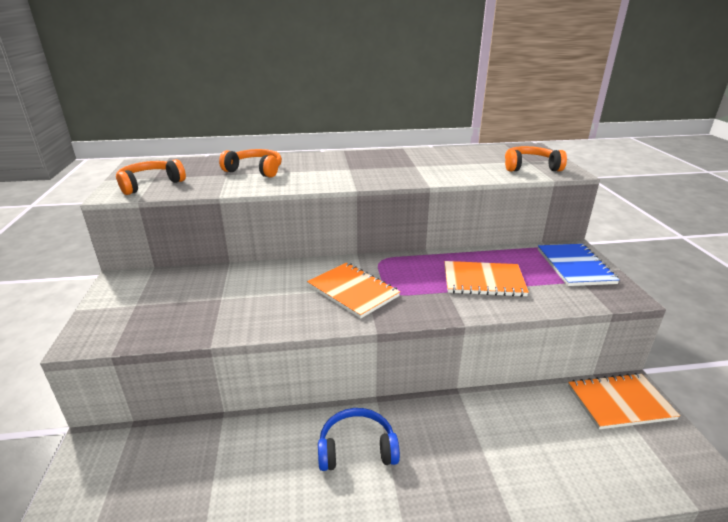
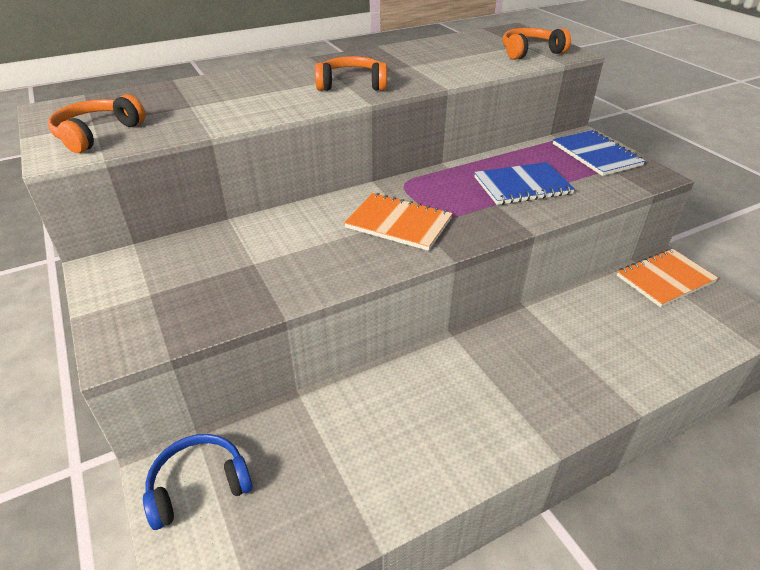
camera: 20 degrees left, 10 degrees up
orange headphones [219,149,282,178] -> orange headphones moved to [315,56,387,91]
blue headphones [318,408,400,471] -> blue headphones moved to [143,434,253,530]
orange notebook [444,261,529,297] -> blue notebook [474,162,575,205]

